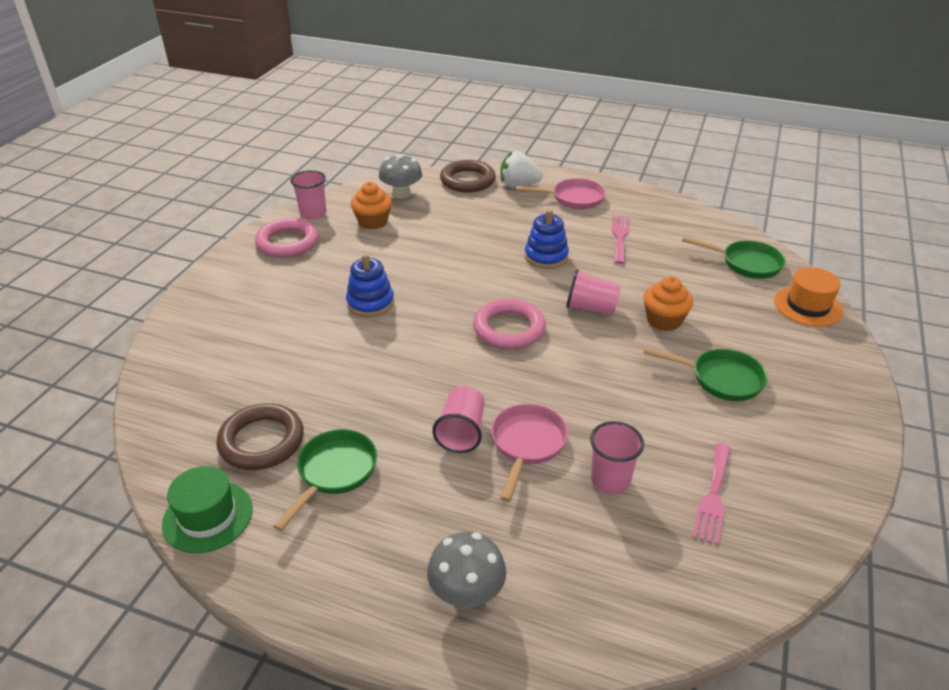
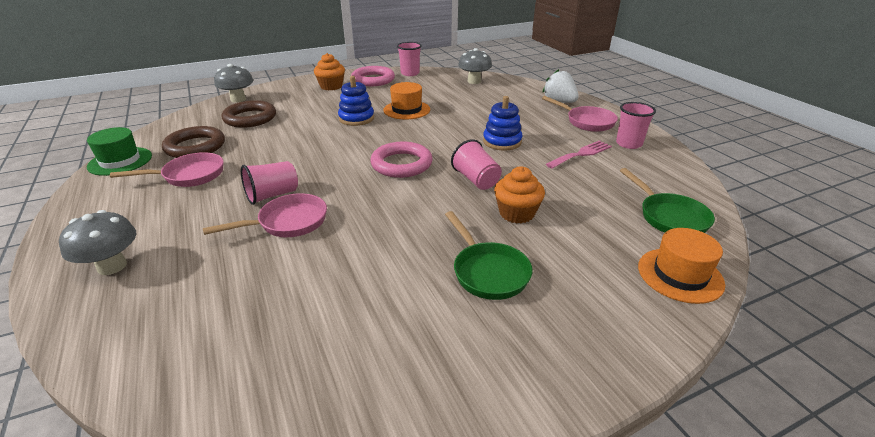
camera: 45 degrees right, 5 degrees down
green pan [273,429,377,531] -> pink pan [110,152,224,187]
orange cupcake [351,182,392,230] -> orange cupcake moved to [314,53,345,90]
brown ring [440,160,496,193] -> brown ring moved to [222,100,276,128]
pink cup [590,421,644,494] -> pink cup moved to [616,102,656,149]
pink fork [692,443,731,545] -> none
none -> grey mushroom [214,64,253,103]
none -> orange hat [383,82,430,120]

